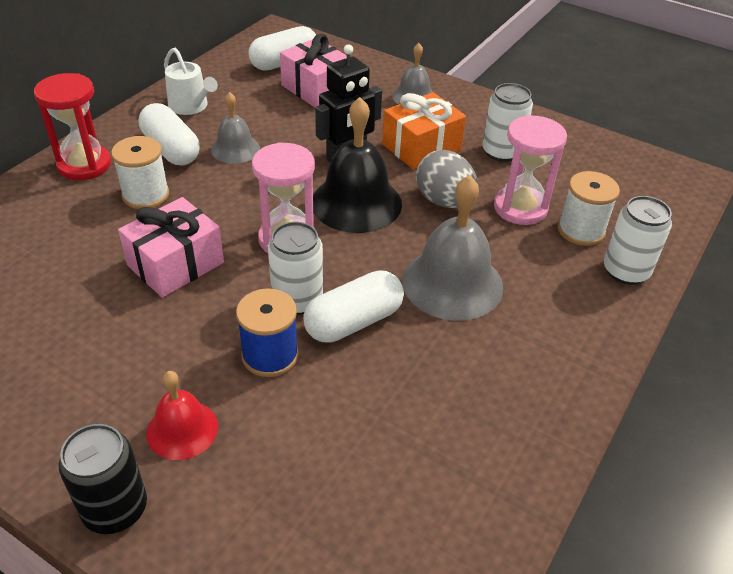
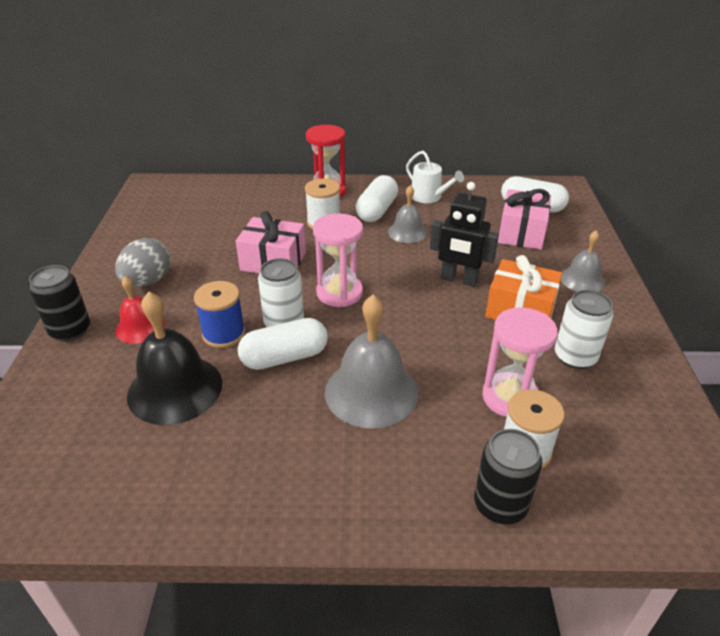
camera: 60 degrees right, 5 degrees down
white watering can [164,48,218,115] -> white watering can turned 60 degrees counterclockwise [406,151,464,203]
white capsule [303,270,404,343] -> white capsule turned 45 degrees counterclockwise [238,318,328,370]
black bell [313,97,402,233] -> black bell moved to [127,292,222,425]
grey egg [416,150,479,208] -> grey egg moved to [115,238,171,287]
white can [604,196,672,285] -> black can [474,429,542,524]

